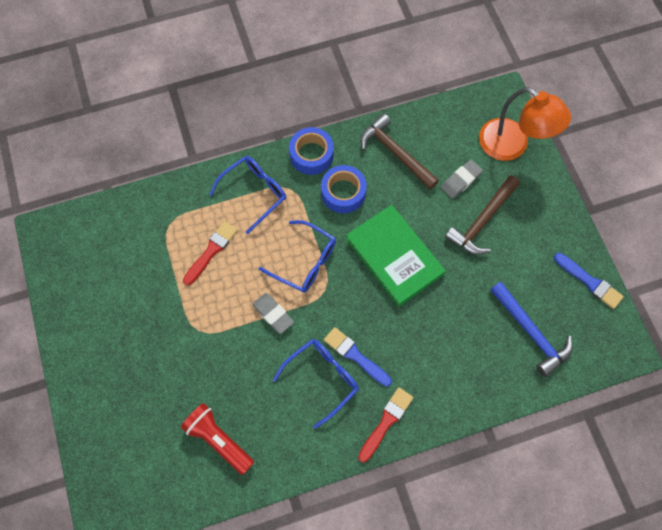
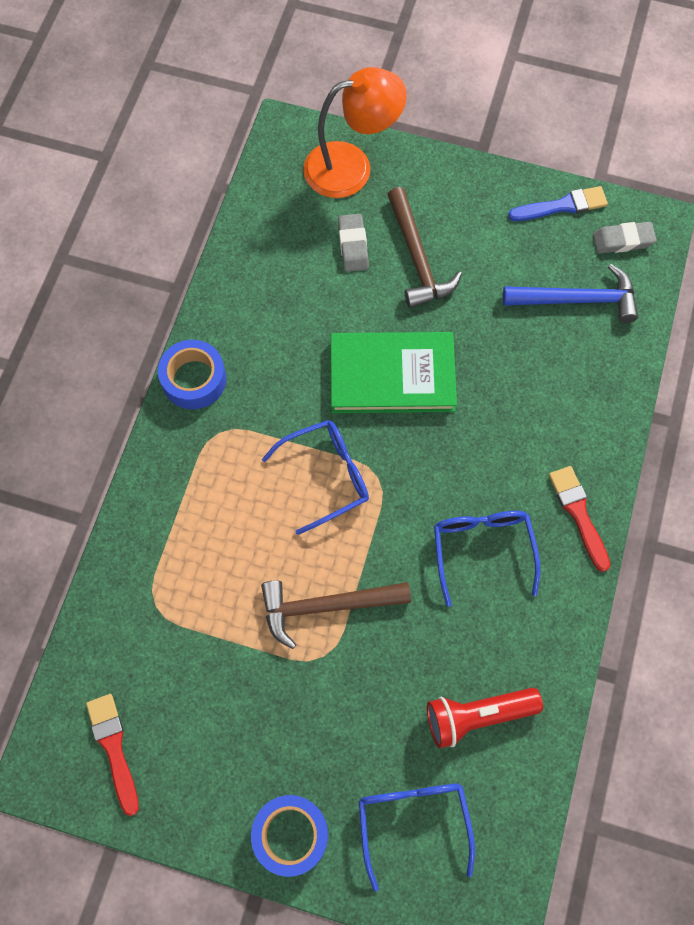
camera: 55 degrees left, 0 degrees up
red brush [183,221,238,285] -> red brush moved to [86,694,139,816]
blue glasses [209,156,286,234] -> blue glasses moved to [359,783,475,892]
grey eraser [252,293,294,334] -> grey eraser moved to [593,222,657,253]
blue tape [321,165,367,213] -> blue tape moved to [251,795,328,877]
blue brush [324,327,392,387] -> none
brown hammer [360,113,439,190] -> brown hammer moved to [261,580,411,649]

